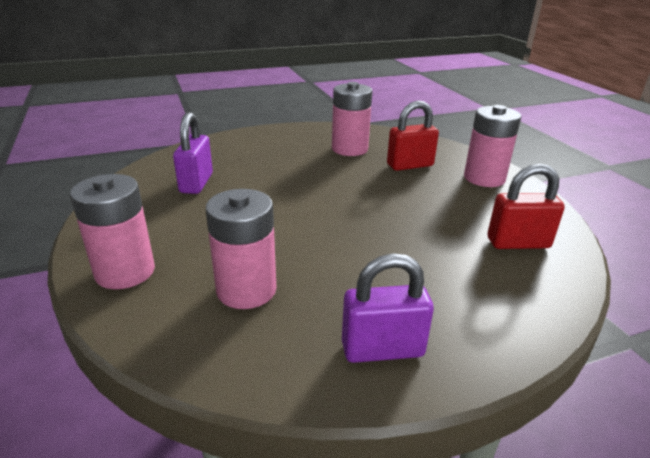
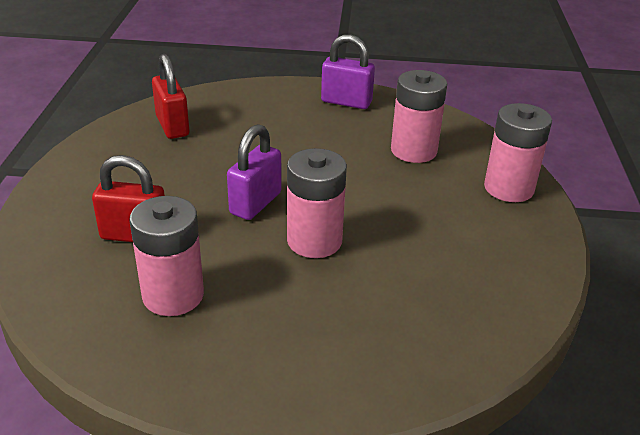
camera: 155 degrees left, 5 degrees up
purple padlock [173,112,213,194] -> purple padlock moved to [227,124,281,220]
pink battery [464,105,522,187] -> pink battery moved to [287,148,347,258]
red padlock [487,164,565,249] -> red padlock turned 45 degrees clockwise [152,54,190,139]

